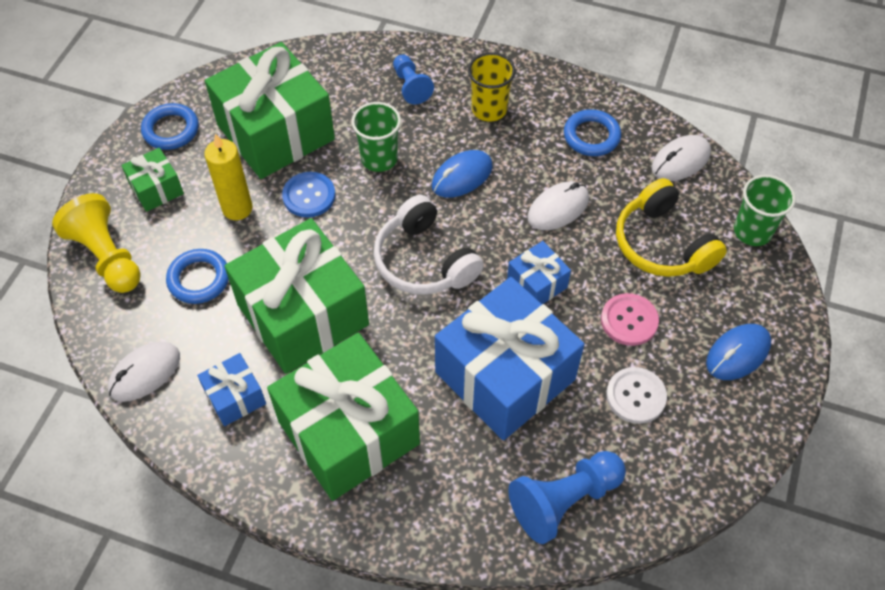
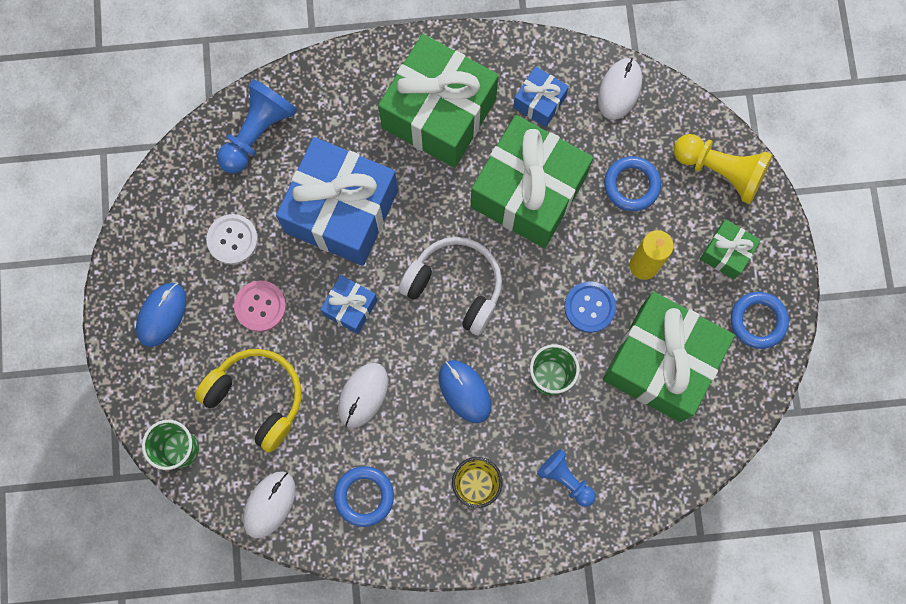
camera: 155 degrees right, 20 degrees up
blue mouse [432,150,493,198] -> blue mouse turned 60 degrees counterclockwise [439,360,491,423]

